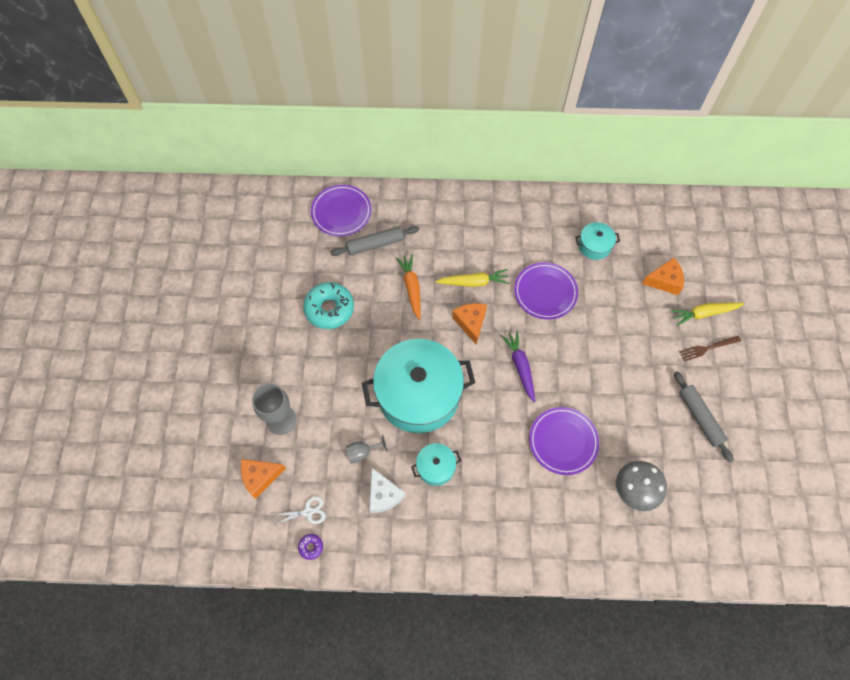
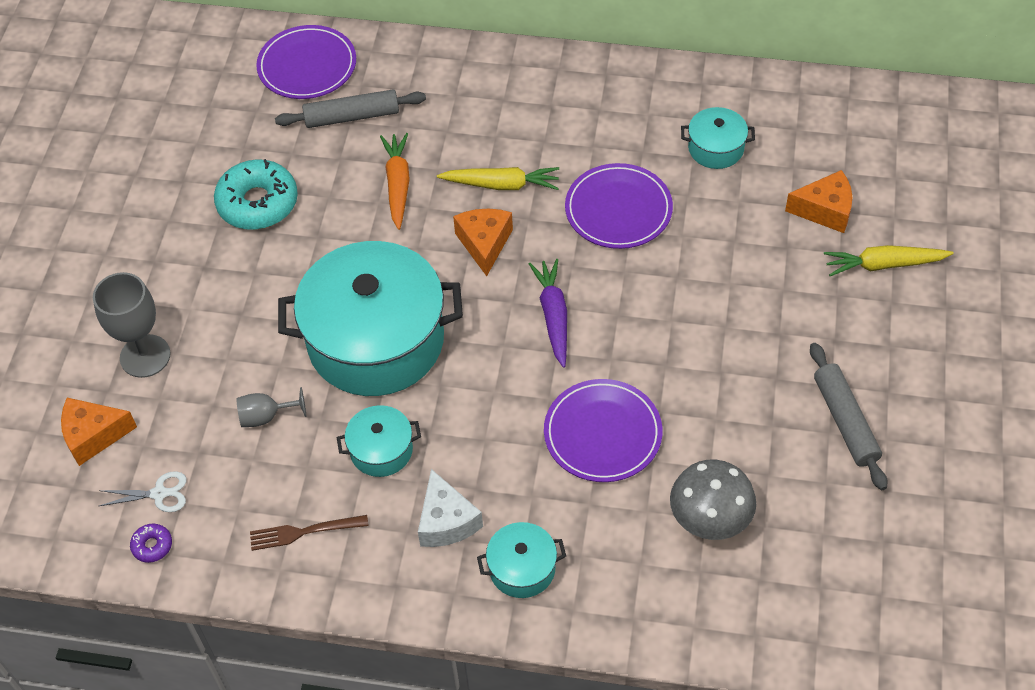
camera: 10 degrees right, 10 degrees down
white cheese [369,468,406,513] -> white cheese moved to [418,469,483,547]
brown fork [679,336,741,361] -> brown fork moved to [250,515,369,551]
none -> turquoise pot [477,522,566,598]

